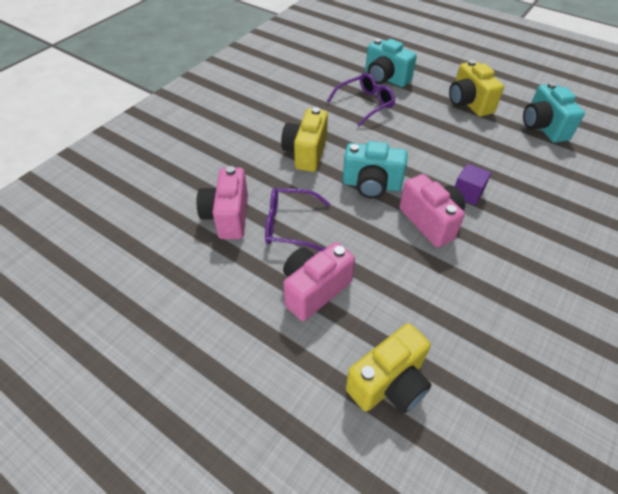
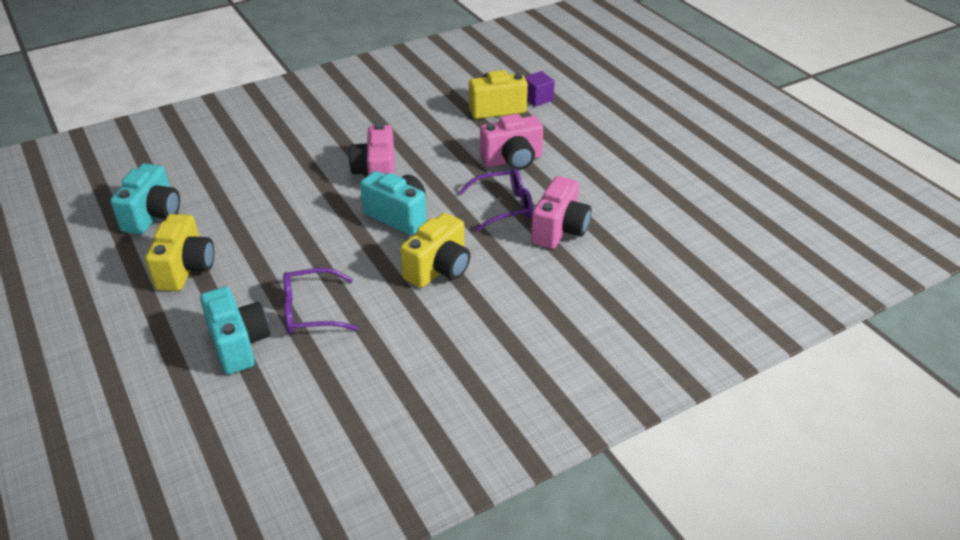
camera: 155 degrees left, 10 degrees down
purple glasses [265,188,330,251] -> purple glasses turned 45 degrees counterclockwise [459,168,533,232]
purple cube [455,164,491,205] -> purple cube moved to [524,71,555,107]

